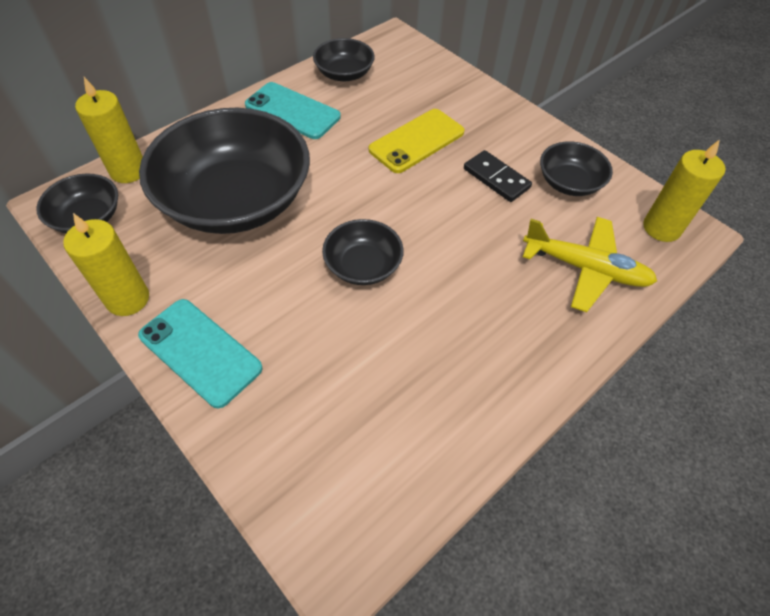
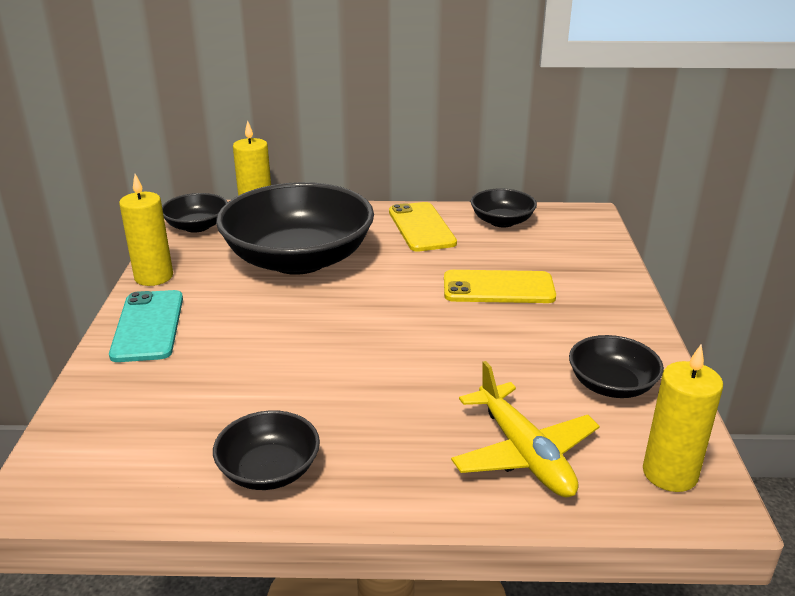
camera: 45 degrees right, 25 degrees down
turquoise phone [245,82,341,139] -> yellow phone [389,202,457,252]
black bowl [322,219,404,285] -> black bowl moved to [213,410,320,490]
black domino [464,150,532,202] -> none

